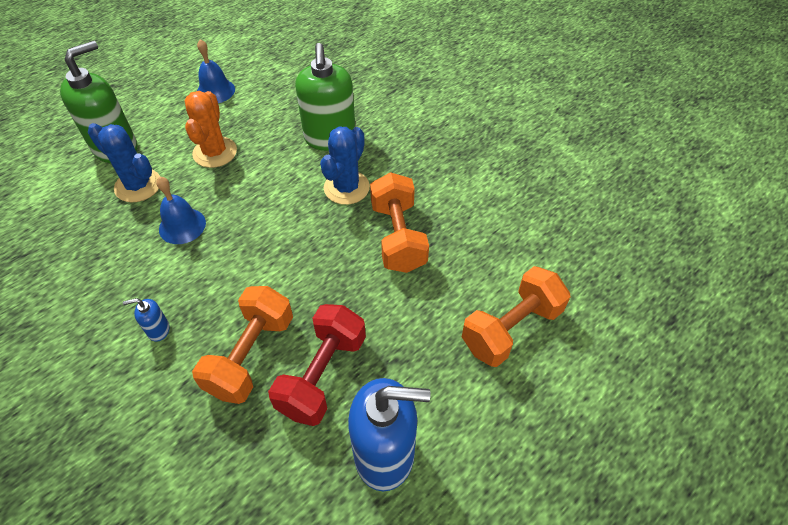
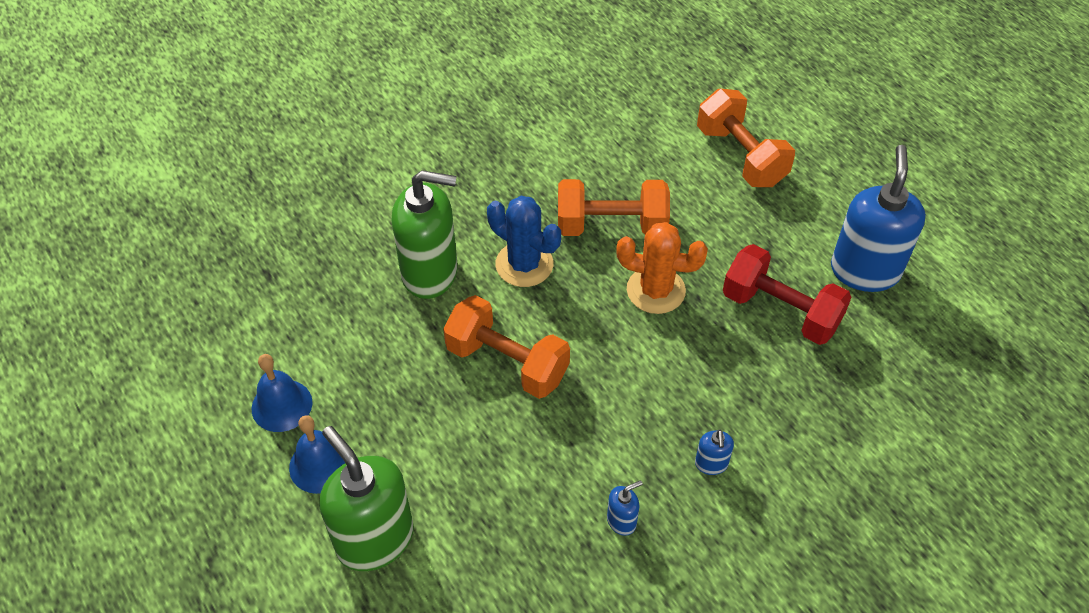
camera: 80 degrees left, 0 degrees up
blue cactus [88,123,160,202] -> none
blue bell [156,177,206,244] -> blue bell moved to [289,415,345,494]
orange cactus [185,91,237,168] -> orange cactus moved to [616,222,708,314]
orange dumbbell [192,286,293,404] -> orange dumbbell moved to [443,295,570,399]
none -> blue soap dispenser [607,480,642,536]

